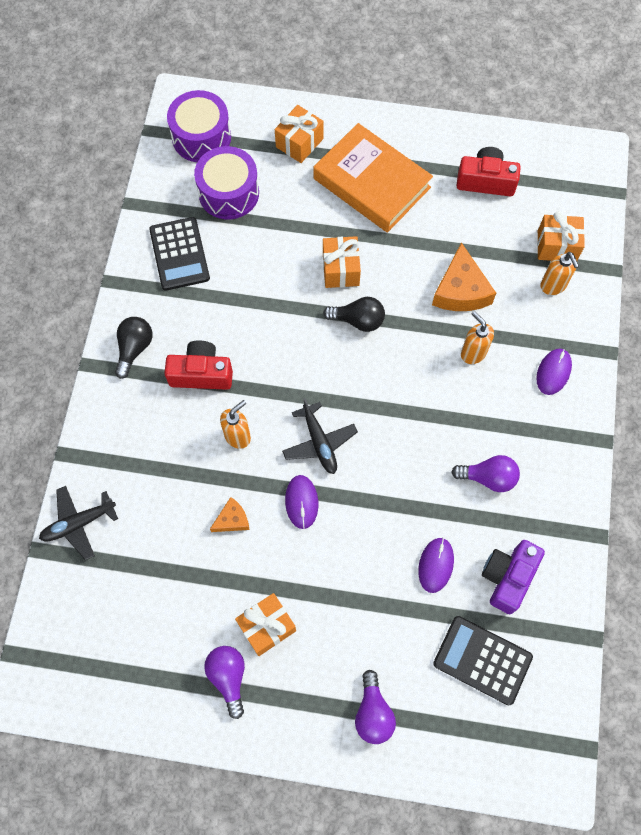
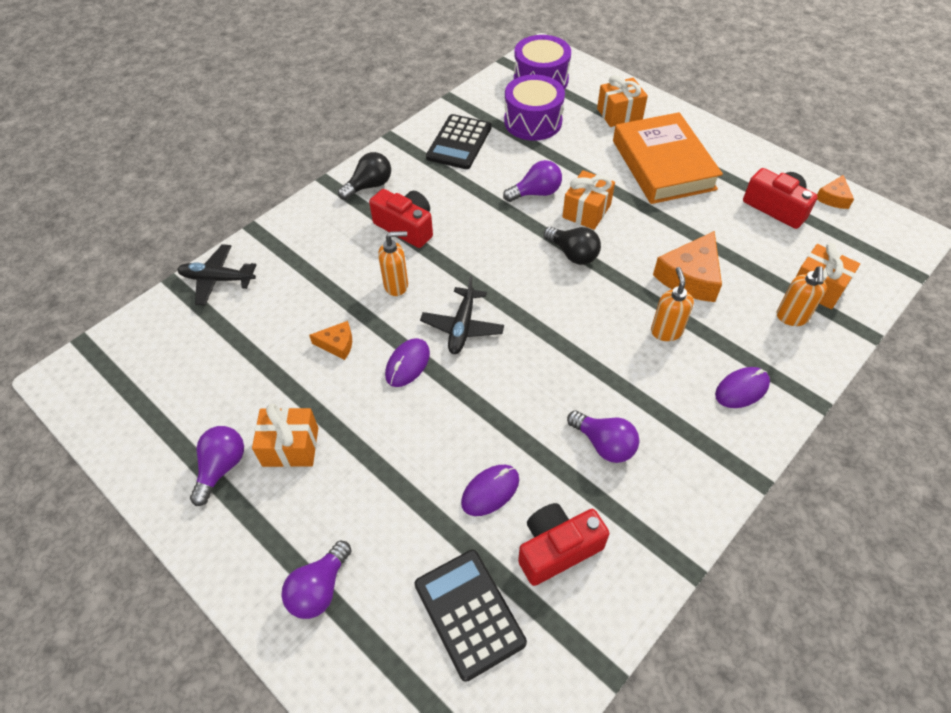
camera: 35 degrees right, 15 degrees down
purple camera [482,540,545,614] -> red camera [518,503,610,586]
none -> purple light bulb [503,160,562,202]
none -> orange cheese [817,175,854,209]

